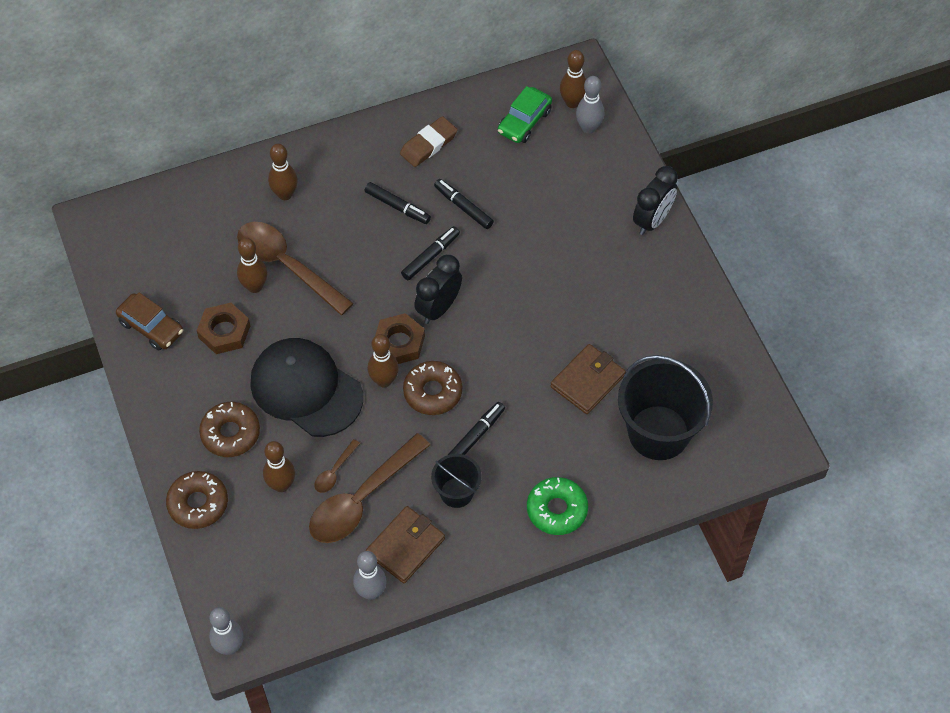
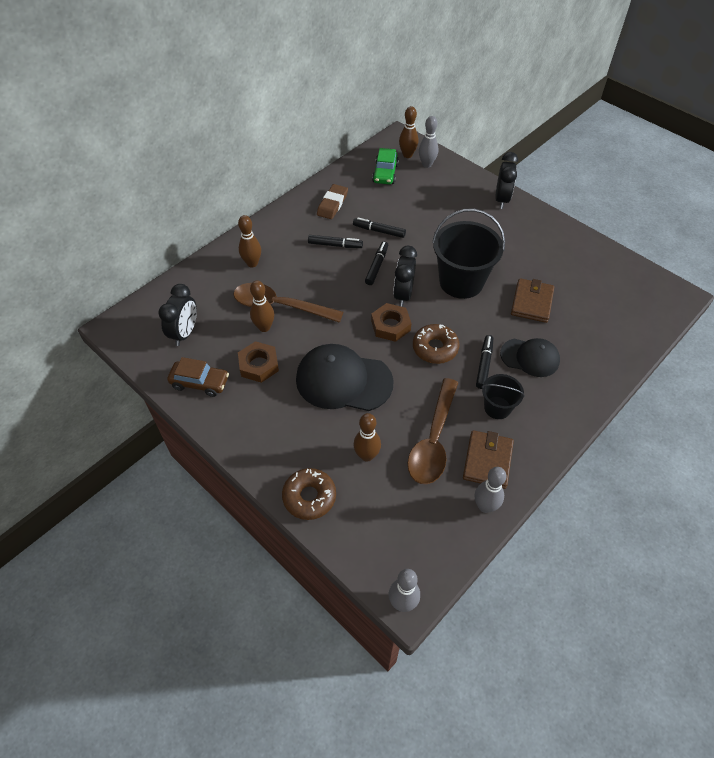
camera: 25 degrees left, 5 degrees down
brown donut [199,402,260,457] -> none
brown spoon [314,439,360,493] -> none
brown bowling pin [368,334,399,388] -> none
green donut [527,477,588,535] -> none
black bucket [618,355,713,460] -> black bucket moved to [432,209,505,299]
none -> black clock [158,284,197,346]
none -> black cap [500,338,560,377]

